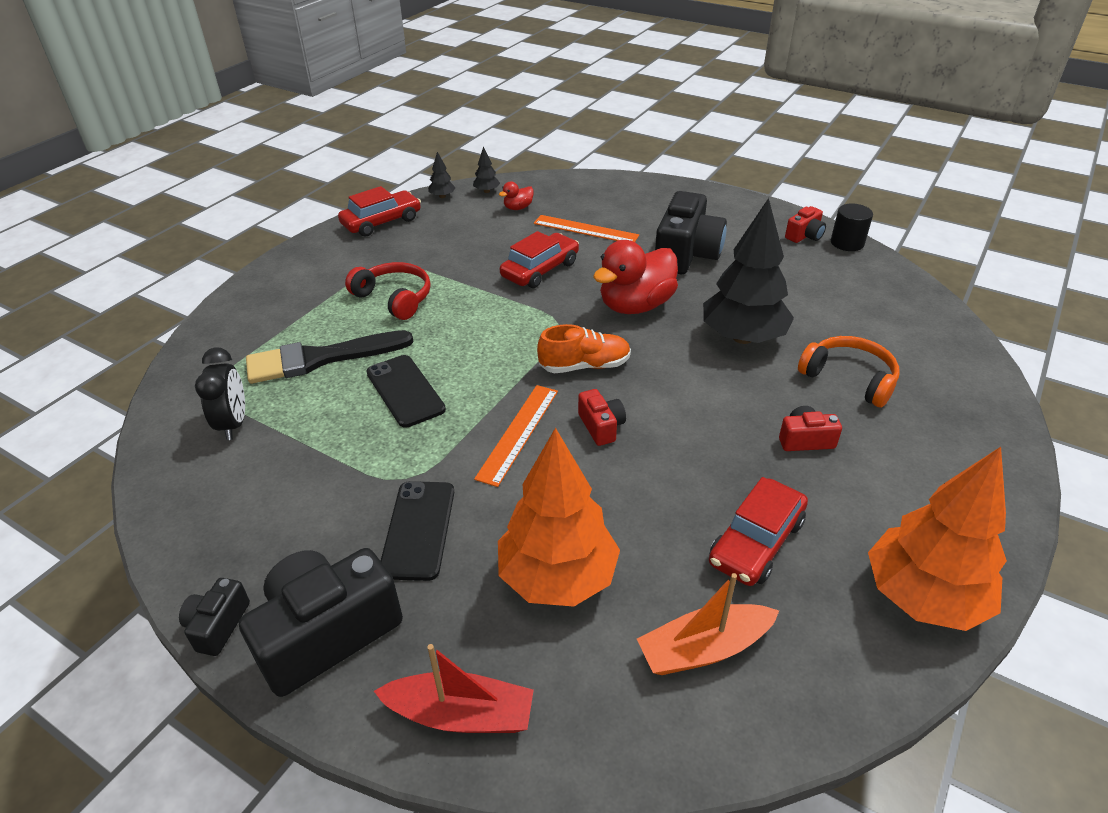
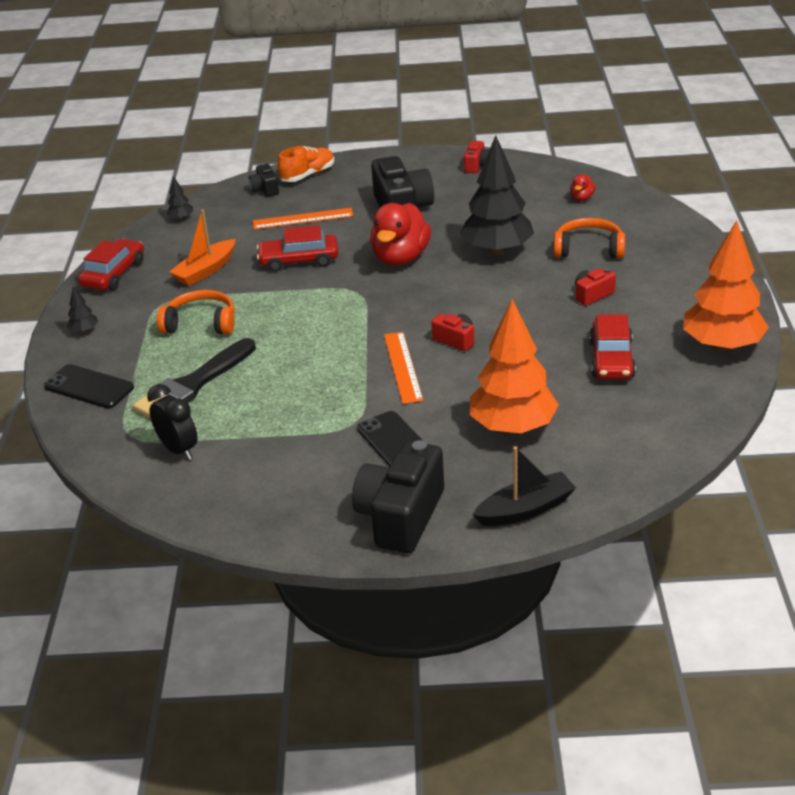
camera: 30 degrees left, 5 degrees down
black camera [179,578,250,656] -> black camera moved to [249,163,279,197]
red headphones [345,262,431,320] -> orange headphones [157,290,235,335]
black phone [366,355,446,428] -> black phone moved to [44,364,134,408]
red boat [374,644,534,733] -> black boat [473,446,576,526]
black tree [428,152,456,198] -> black tree moved to [67,286,98,333]
red duck [499,182,534,210] -> red duck moved to [570,174,596,201]
red car [500,231,579,288] -> red car turned 105 degrees counterclockwise [257,225,338,272]
orange shoe [537,324,631,373] -> orange shoe moved to [278,146,334,182]
orange boat [637,573,779,675] -> orange boat moved to [169,209,235,286]
black cylinder [831,203,873,251] -> none

